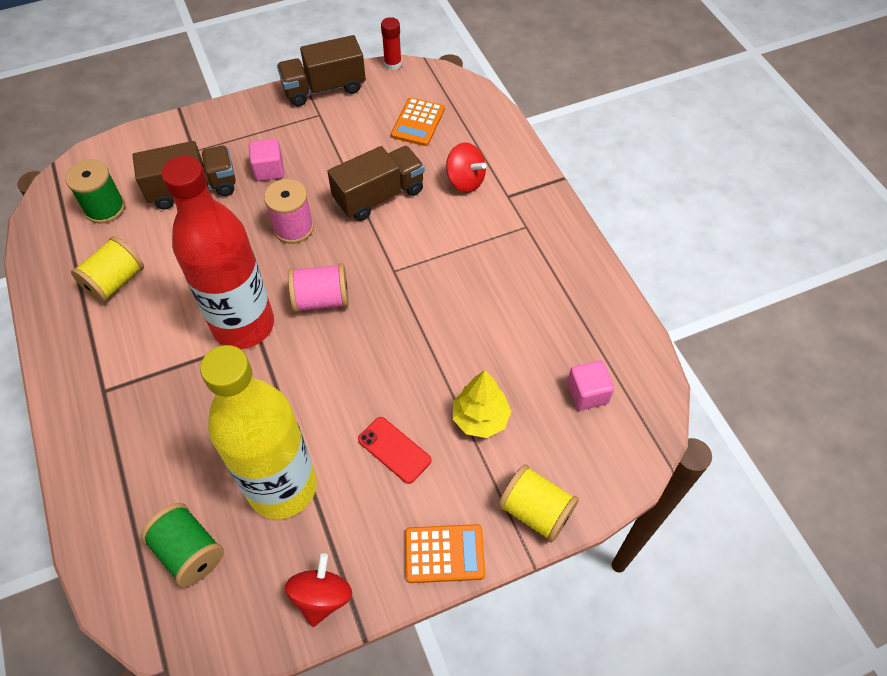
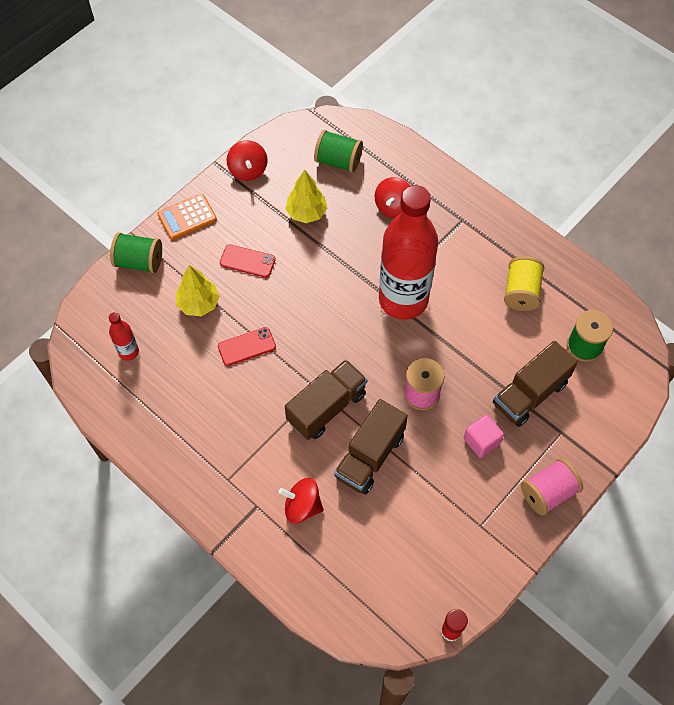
camera: 155 degrees right, 5 degrees up
yellow bottle [200,345,317,519] -> yellow tree [285,170,327,223]
brown truck [277,35,366,107] -> brown truck moved to [285,359,367,440]
pink spool [288,263,349,313] -> pink spool moved to [521,458,583,516]
orange calculator [391,98,445,146] -> none
yellow spool [498,464,579,543] -> green spool [110,232,162,273]
pink cube [567,361,614,410] -> red bottle [109,312,139,361]
none -> red phone [218,327,276,366]
none -> red spinning top [375,177,410,218]

